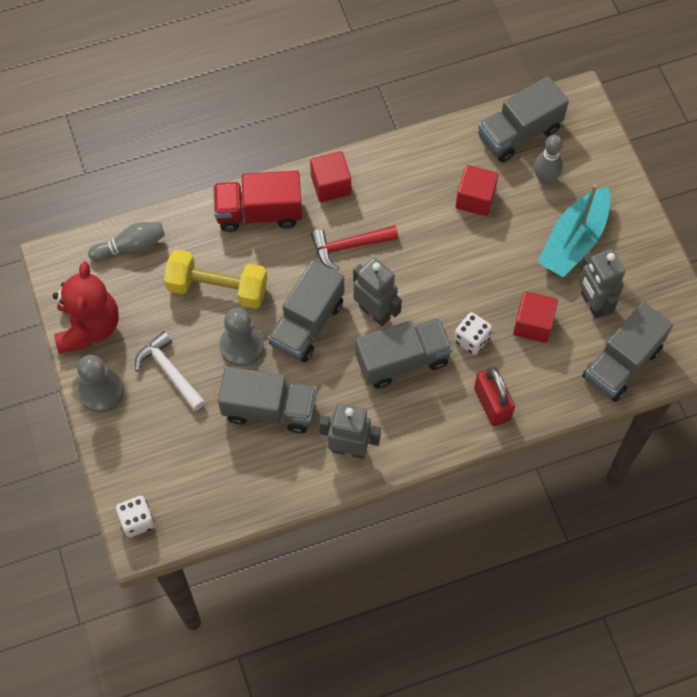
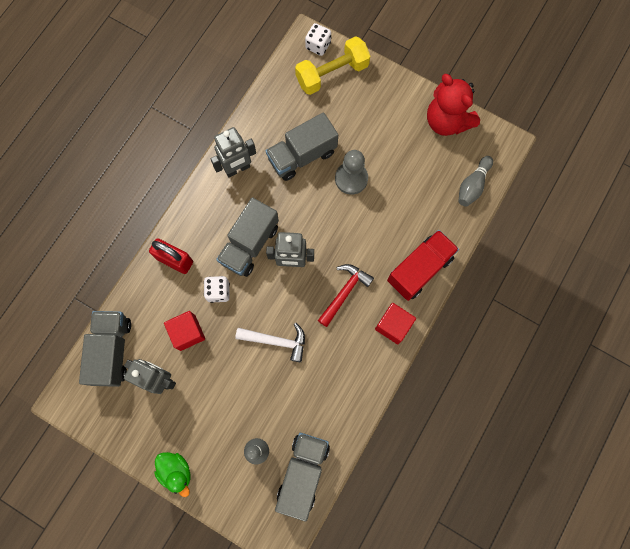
camera: 140 degrees right, 10 degrees up
grey pawn [77,355,124,413] -> none
white hammer [135,331,206,411] -> white hammer moved to [235,323,305,362]
yellow dumbbell [164,249,267,309] -> yellow dumbbell moved to [295,36,370,95]
grey truck [268,260,344,362] -> none
red cube [456,165,499,216] -> none
turquoise boat [538,184,611,277] -> none
none -> green duck [154,452,191,497]

